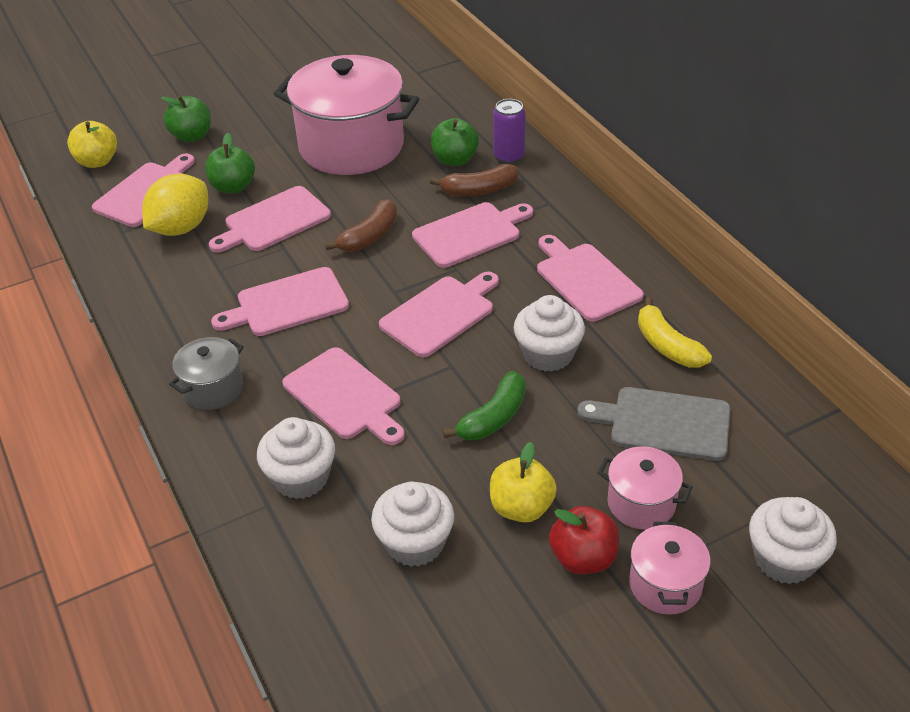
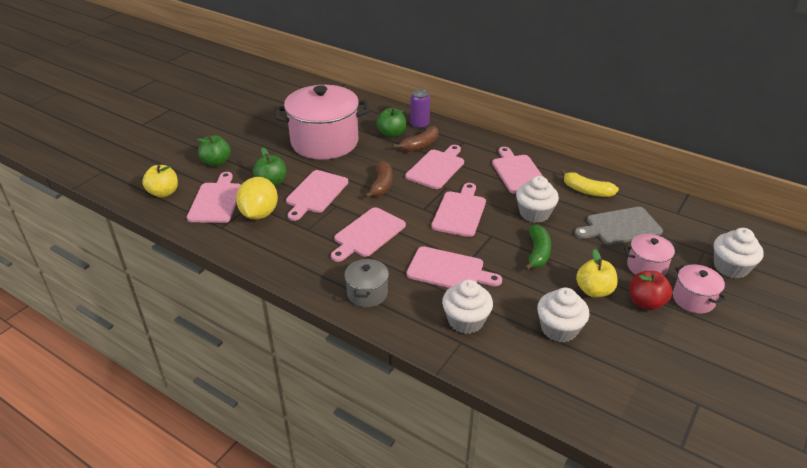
camera: 30 degrees left, 5 degrees down
pink cutting board [537,235,644,322] -> pink cutting board turned 45 degrees clockwise [492,147,543,194]

